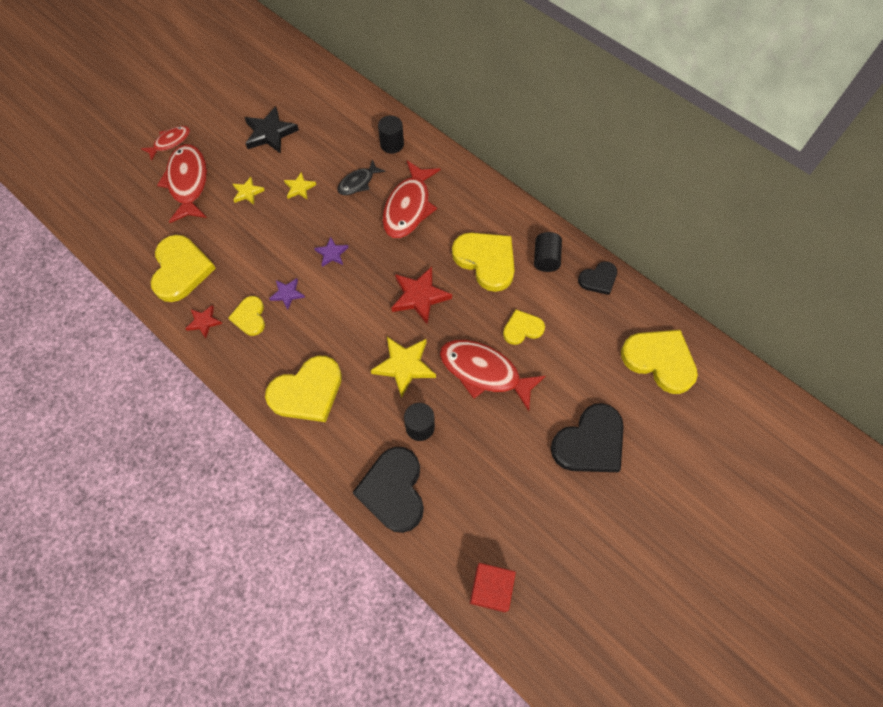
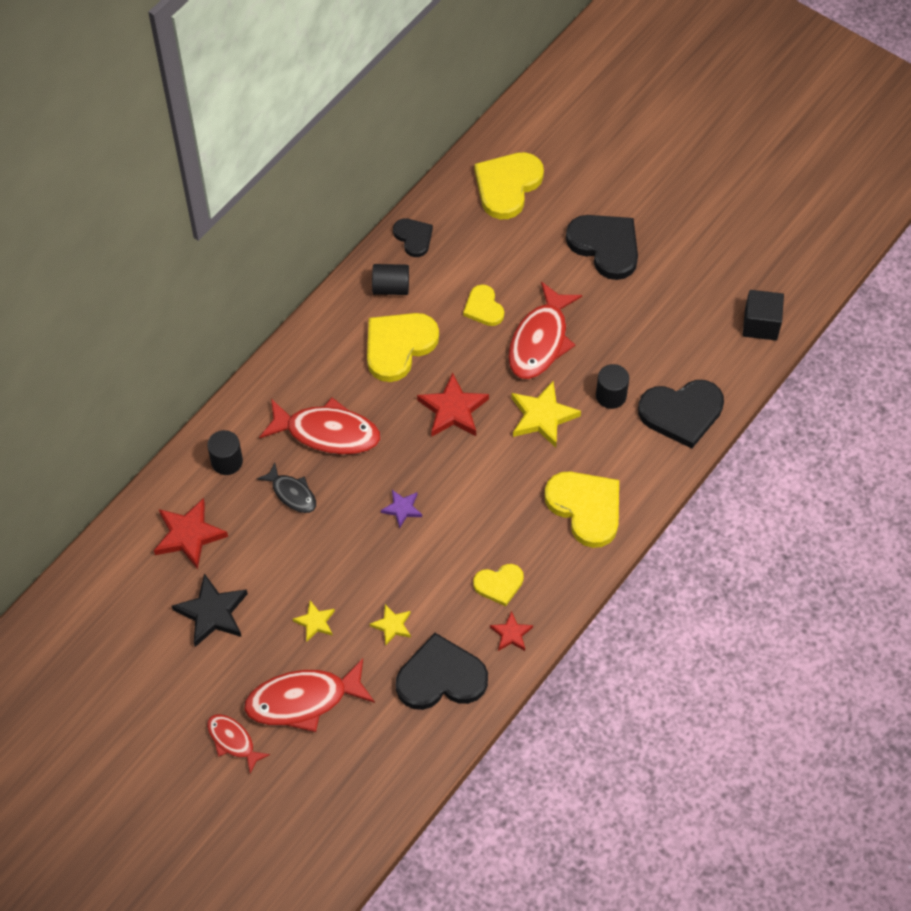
camera: 95 degrees left, 5 degrees down
yellow heart [151,235,216,302] -> black heart [396,633,488,710]
purple star [269,278,305,310] -> none
yellow star [284,172,316,200] -> yellow star moved to [370,604,411,645]
red cube [470,563,516,612] -> black cube [743,290,784,340]
none -> red star [154,498,228,569]

